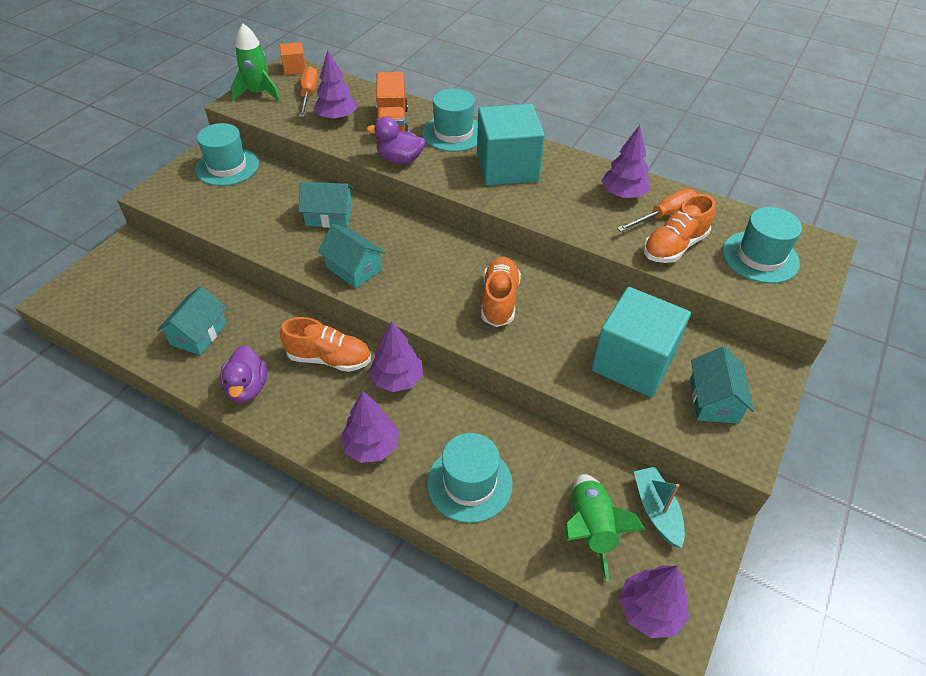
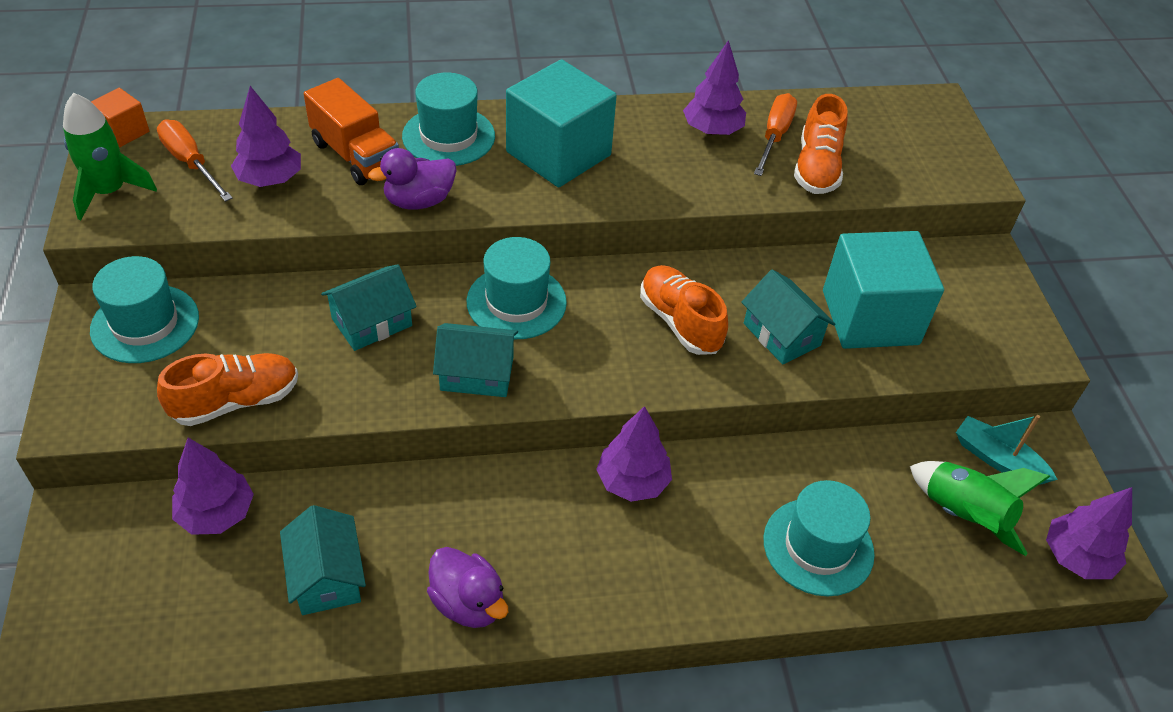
camera: 40 degrees left, 0 degrees up
orange shoe [280,317,371,372] -> orange shoe moved to [157,353,298,426]
purple tree [341,390,399,463] -> purple tree moved to [172,438,254,535]
turquoise house [690,346,754,424] -> turquoise house moved to [741,270,835,365]
turquoise hat [723,207,802,284] -> turquoise hat moved to [467,237,567,339]

